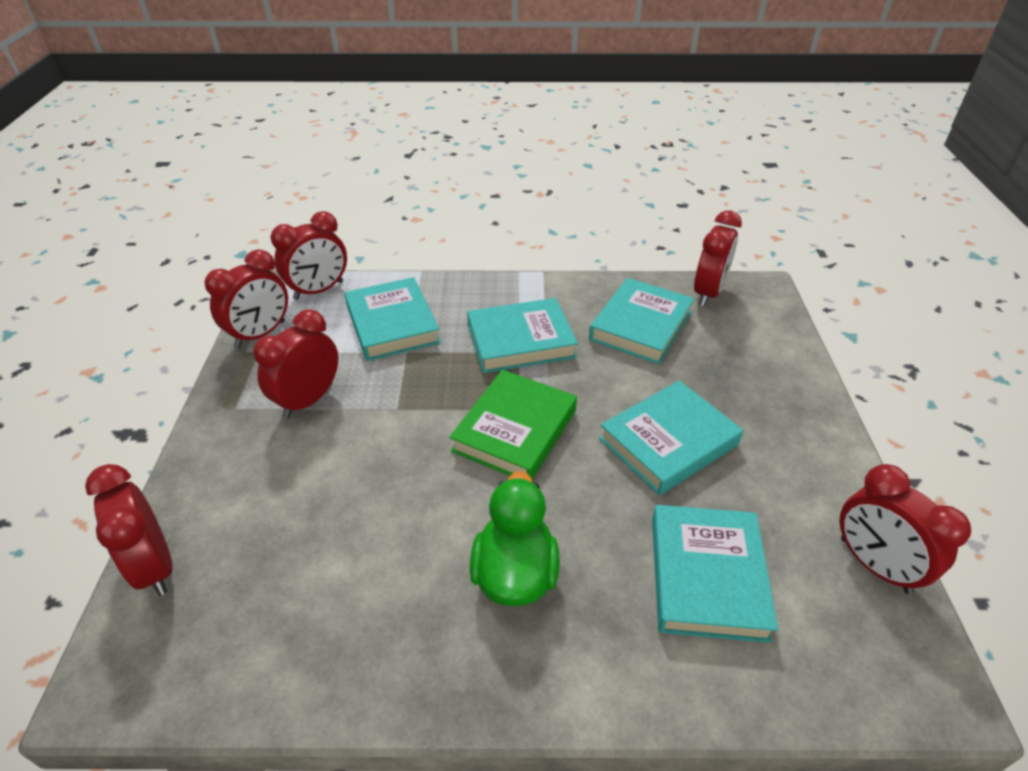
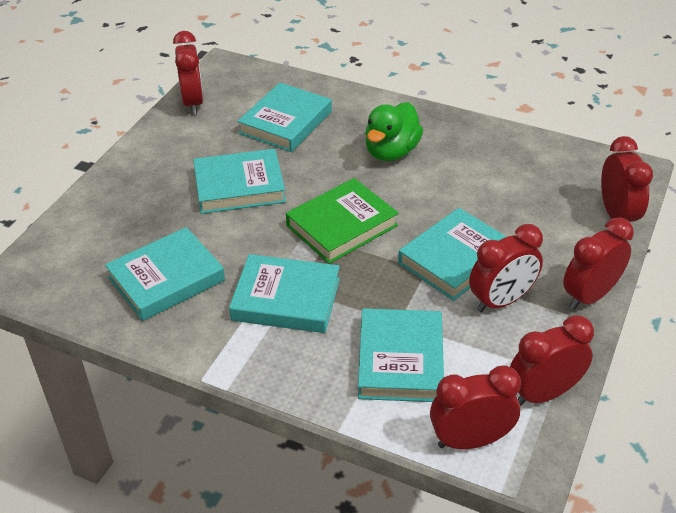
camera: 155 degrees left, 0 degrees up
red clock [694,210,742,306] -> red clock moved to [563,217,634,310]
none -> turquoise book [398,208,507,301]

